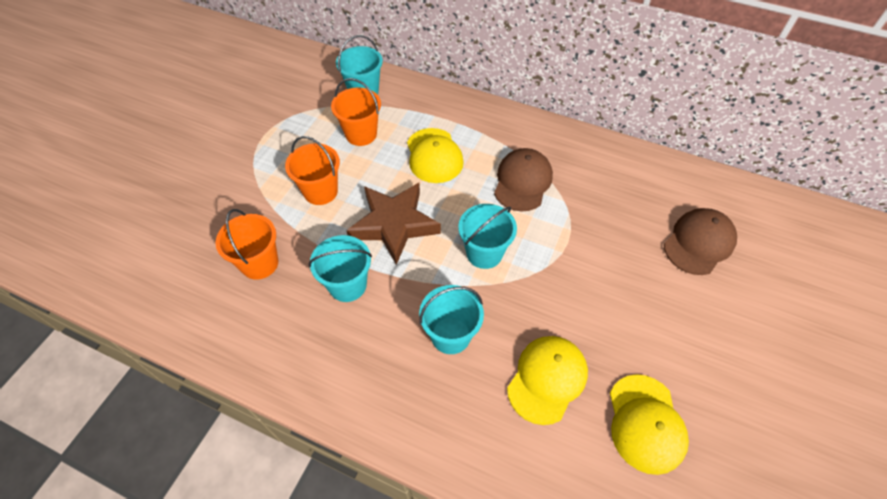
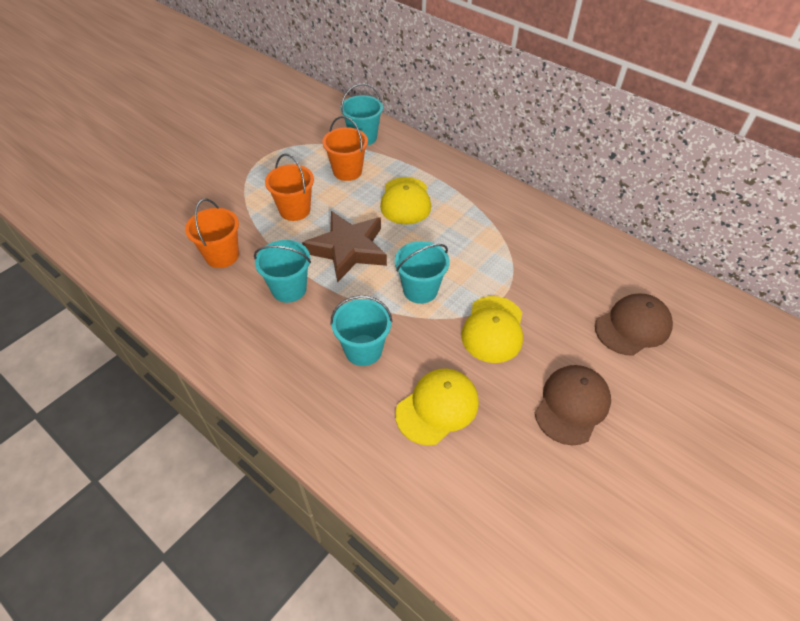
camera: 15 degrees right, 5 degrees down
brown cap [494,148,553,211] -> brown cap moved to [535,365,611,445]
yellow cap [610,374,689,475] -> yellow cap moved to [461,296,523,363]

